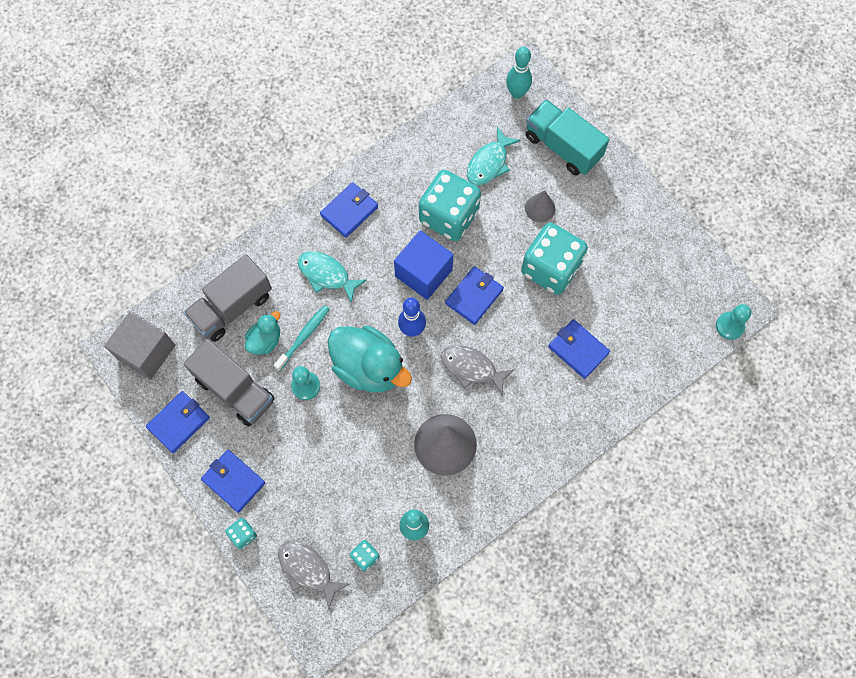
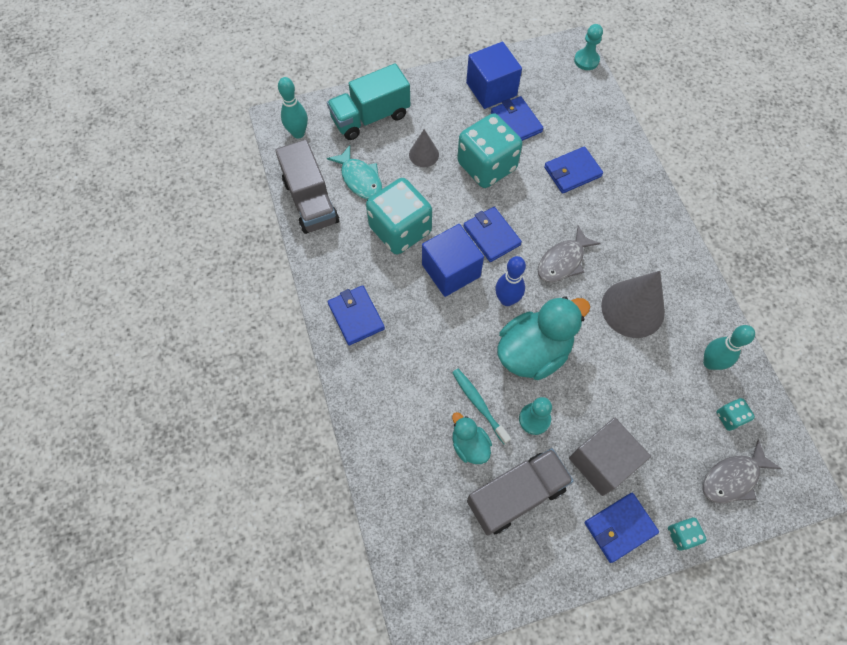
camera: 70 degrees left, 5 degrees down
grey cube [104,311,175,380] -> grey cube moved to [569,418,651,496]
blue wallet [146,391,210,453] -> blue wallet moved to [491,96,543,141]
grey truck [184,254,272,342] -> grey truck moved to [275,139,339,234]
turquoise fish [298,251,367,303] -> none
none -> blue cube [466,42,522,109]

